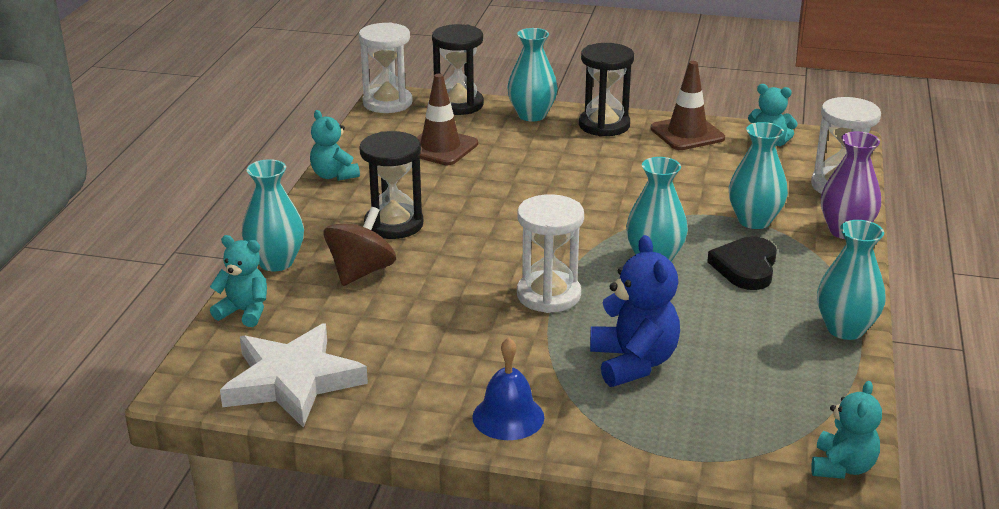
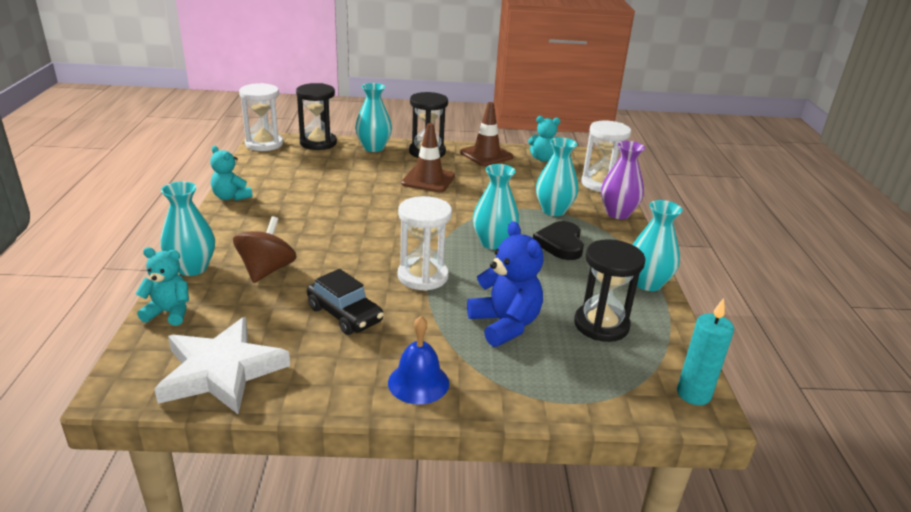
camera: 15 degrees left, 0 degrees up
black hourglass [359,131,423,239] -> black hourglass moved to [574,239,646,342]
brown traffic cone [416,74,478,165] -> brown traffic cone moved to [401,123,455,192]
turquoise teddy bear [811,381,882,479] -> turquoise candle [677,298,734,405]
none -> black car [307,269,384,335]

